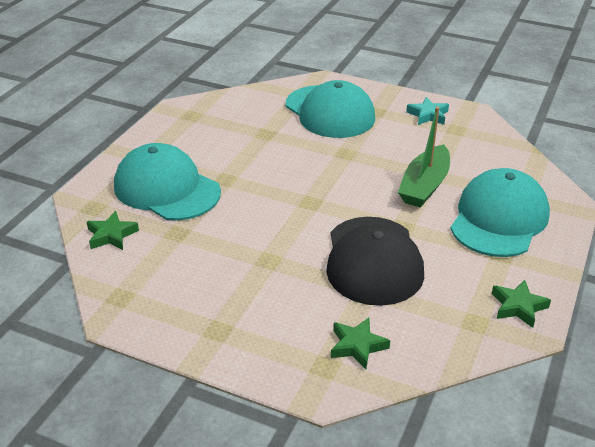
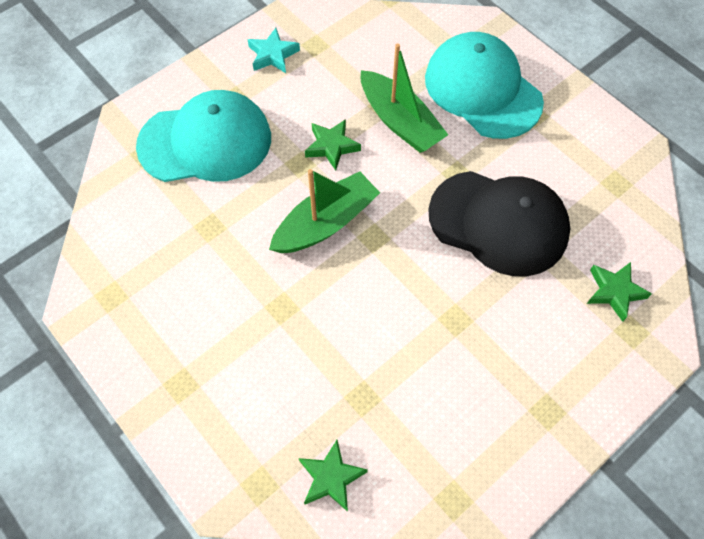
camera: 65 degrees left, 25 degrees up
turquoise cap [114,143,221,221] -> none
green star [492,280,551,328] -> green star moved to [305,119,361,171]
none -> green boat [269,169,380,253]

